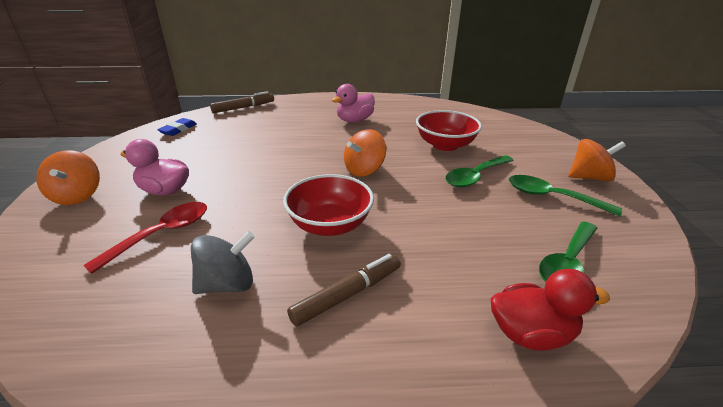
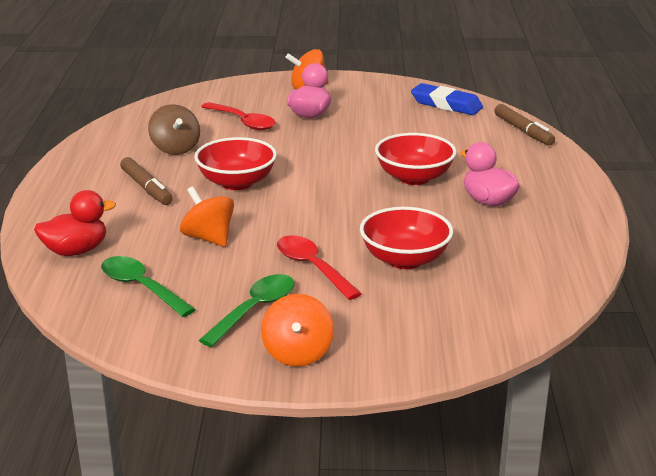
camera: 95 degrees right, 5 degrees down
blue eraser [157,118,197,136] -> blue eraser [411,83,483,115], size x1.58
grey spinning top [191,231,255,294] -> brown spinning top [148,104,200,155]
orange spinning top [344,129,386,177] -> orange spinning top moved to [180,187,234,247]
green spoon [445,155,514,187] -> red spoon [277,235,362,300]
red duck [490,269,610,351] -> red duck turned 120 degrees counterclockwise [34,190,116,256]
none -> red bowl [375,133,456,185]

